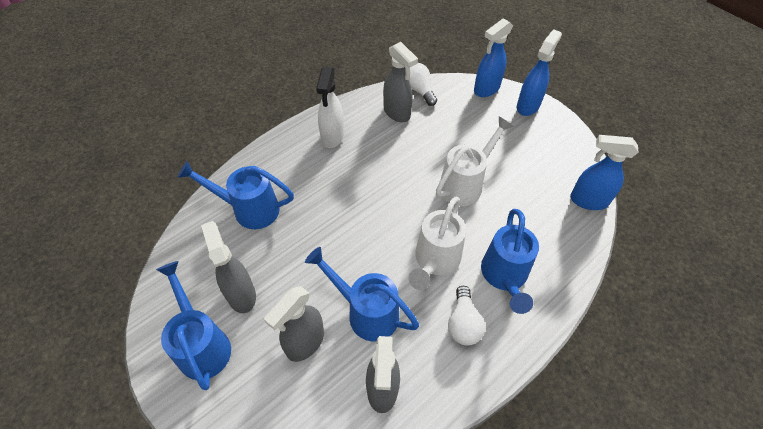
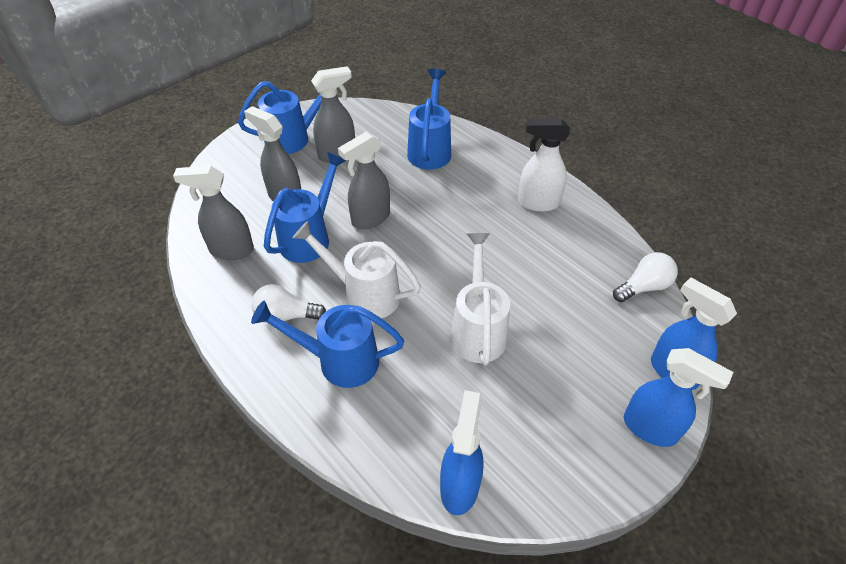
camera: 90 degrees right, 5 degrees down
grey spray bottle [383,42,418,122] -> grey spray bottle moved to [338,131,390,229]
white watering can [436,116,514,206] -> white watering can turned 135 degrees counterclockwise [450,233,510,365]

